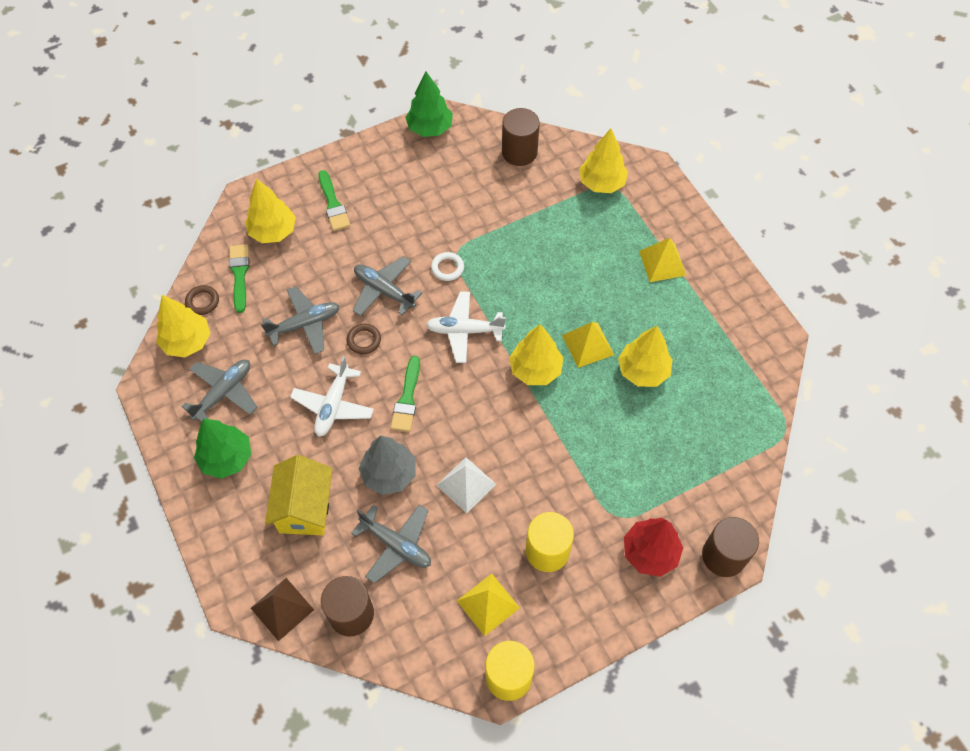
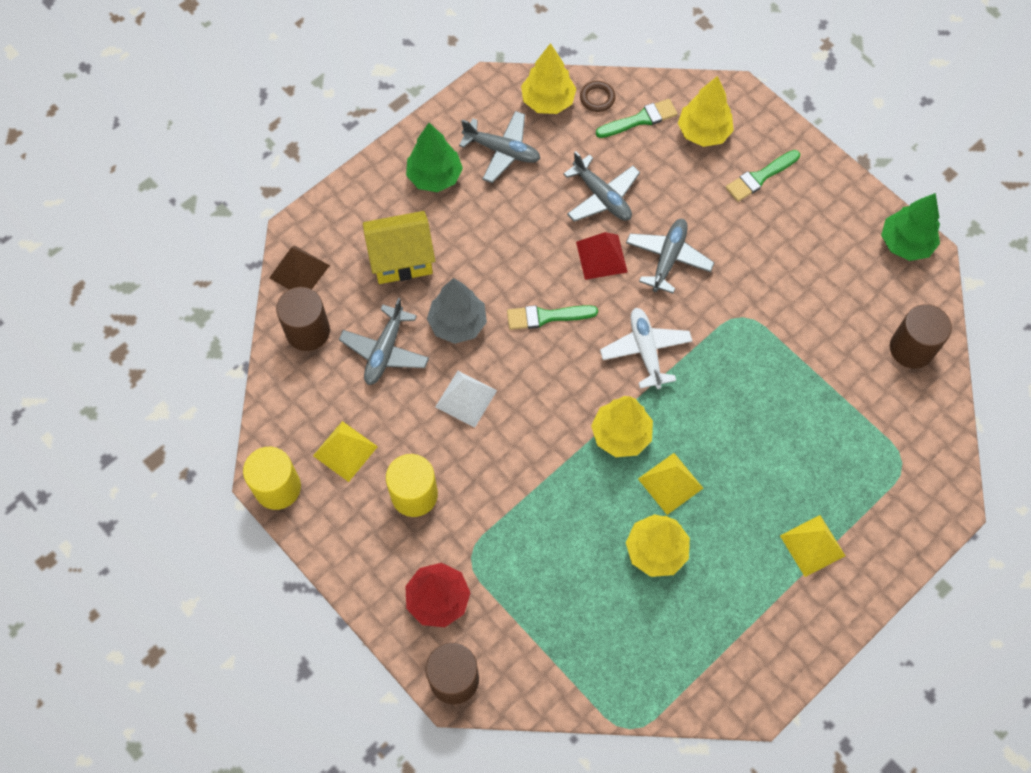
camera: 75 degrees right, 5 degrees up
white plane [290,356,374,437] -> none
brown ring [347,323,381,354] -> red pyramid [576,232,627,280]
white ring [431,252,464,281] -> none
yellow tree [579,128,628,193] -> none

